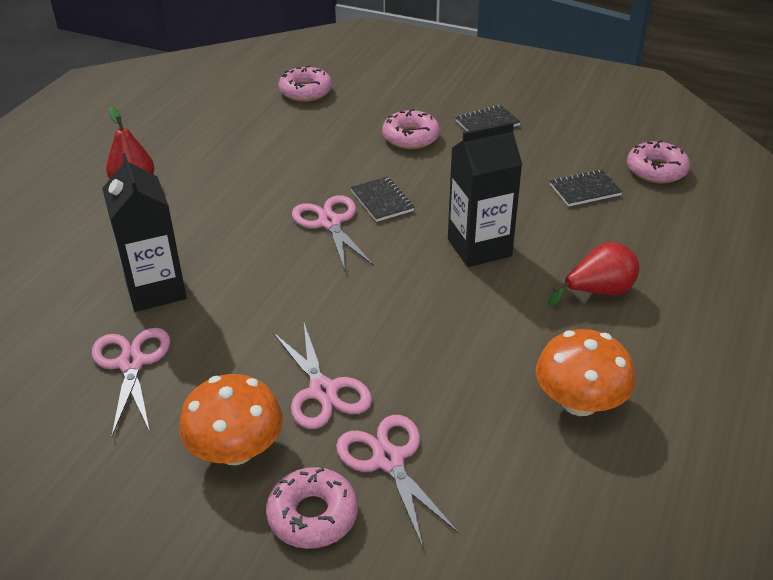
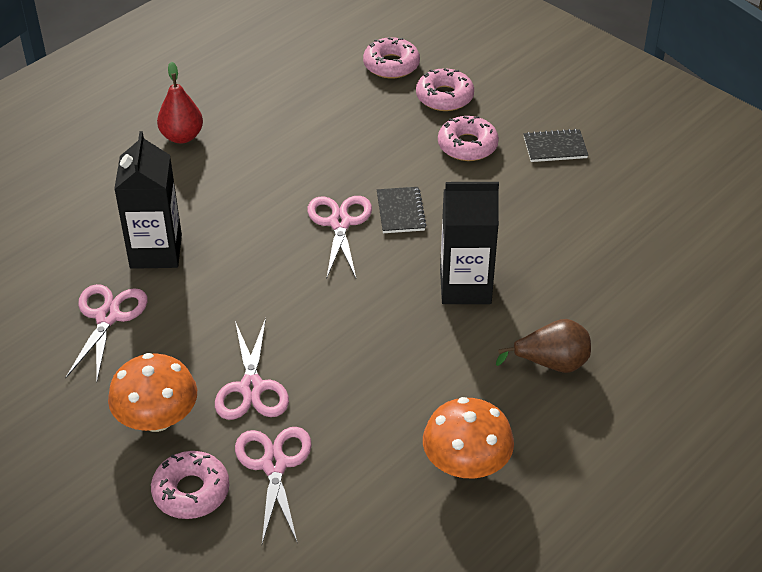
camera: 20 degrees right, 5 degrees up
red pear [549,242,639,306] -> brown pear [496,319,591,373]
black notebook [550,170,623,207] -> none
pink donut [627,140,690,183] -> pink donut moved to [416,68,474,111]

